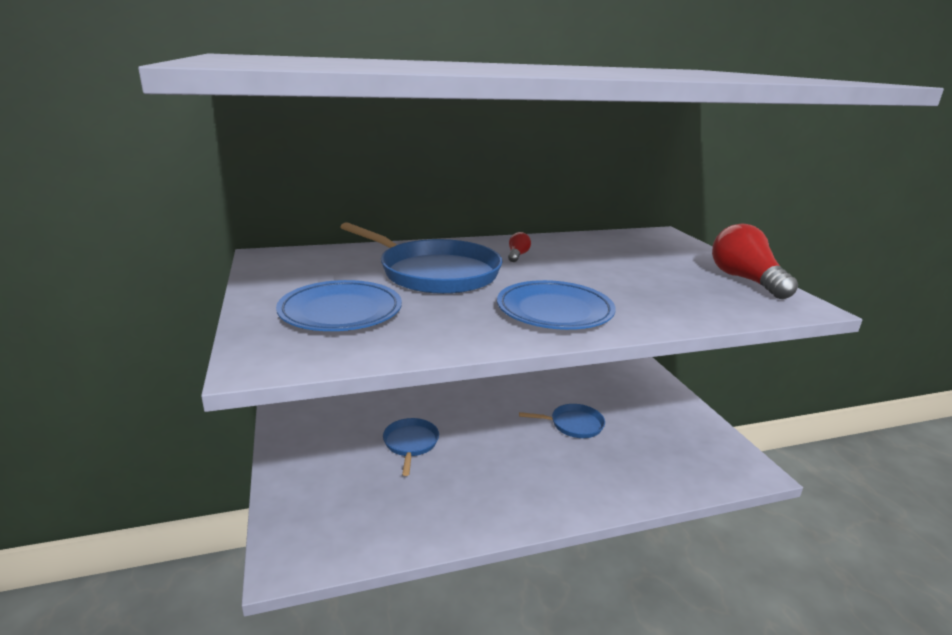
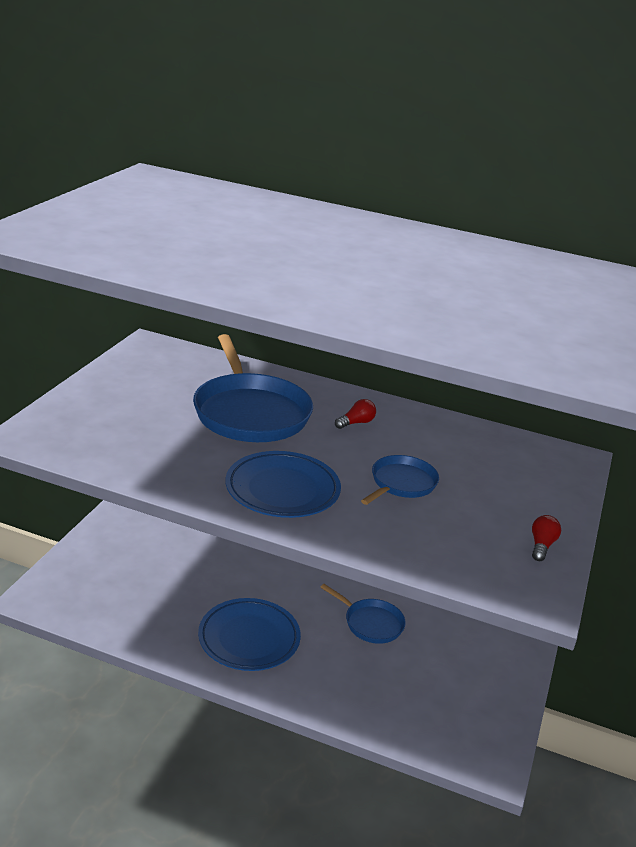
camera: 35 degrees right, 5 degrees up
blue plate [276,280,402,331] -> blue plate moved to [198,598,301,671]
blue pan [383,418,439,476] -> blue pan moved to [361,455,439,505]
red light bulb [712,223,798,299] -> red light bulb [532,515,561,561], size x0.45

